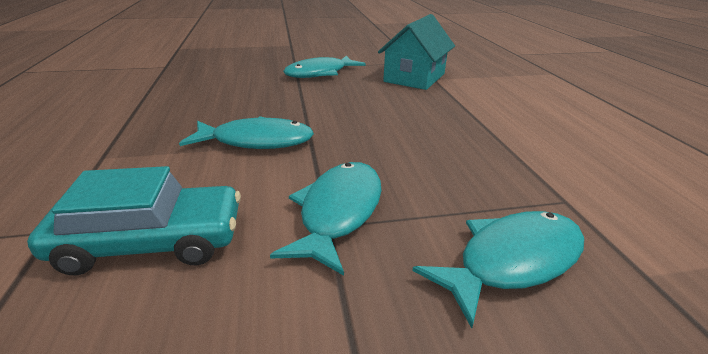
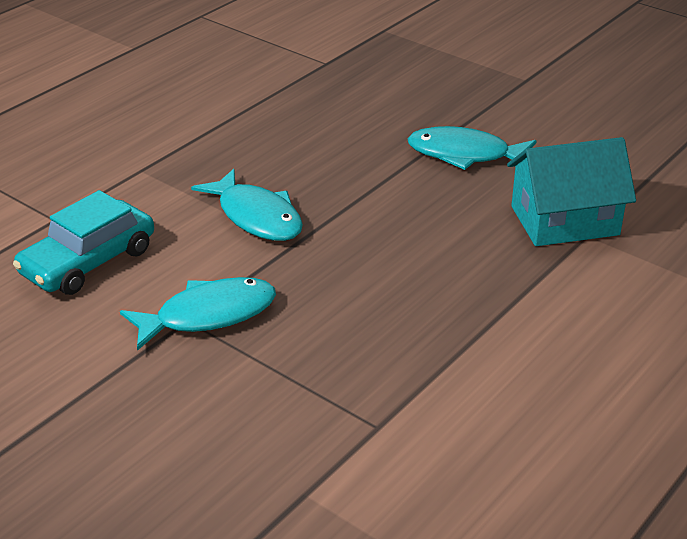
camera: 50 degrees right, 5 degrees up
turquoise car [27,166,241,276] -> turquoise car turned 90 degrees clockwise [13,190,154,295]
turquoise fish [412,211,584,328] -> none

